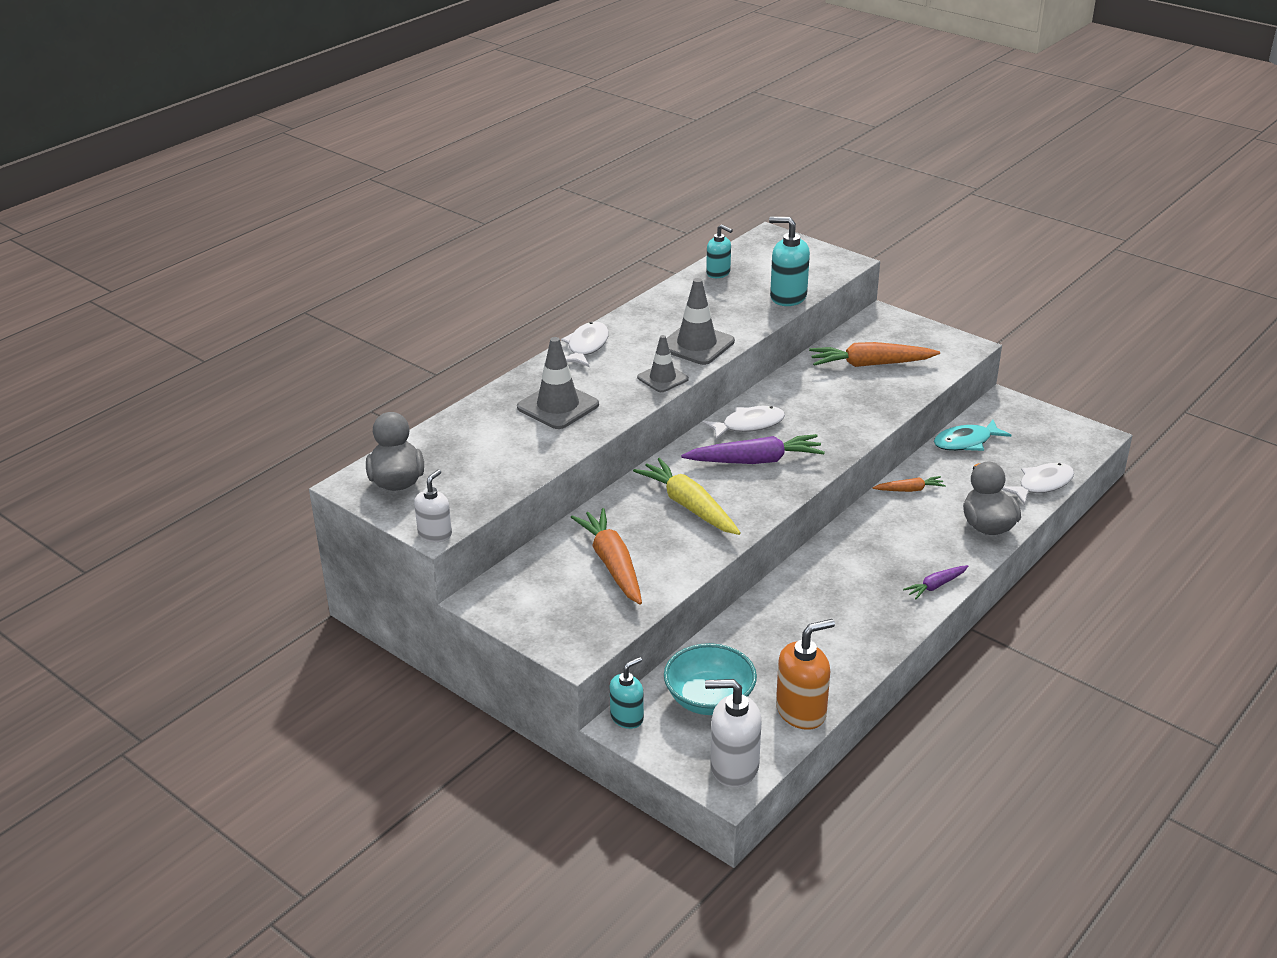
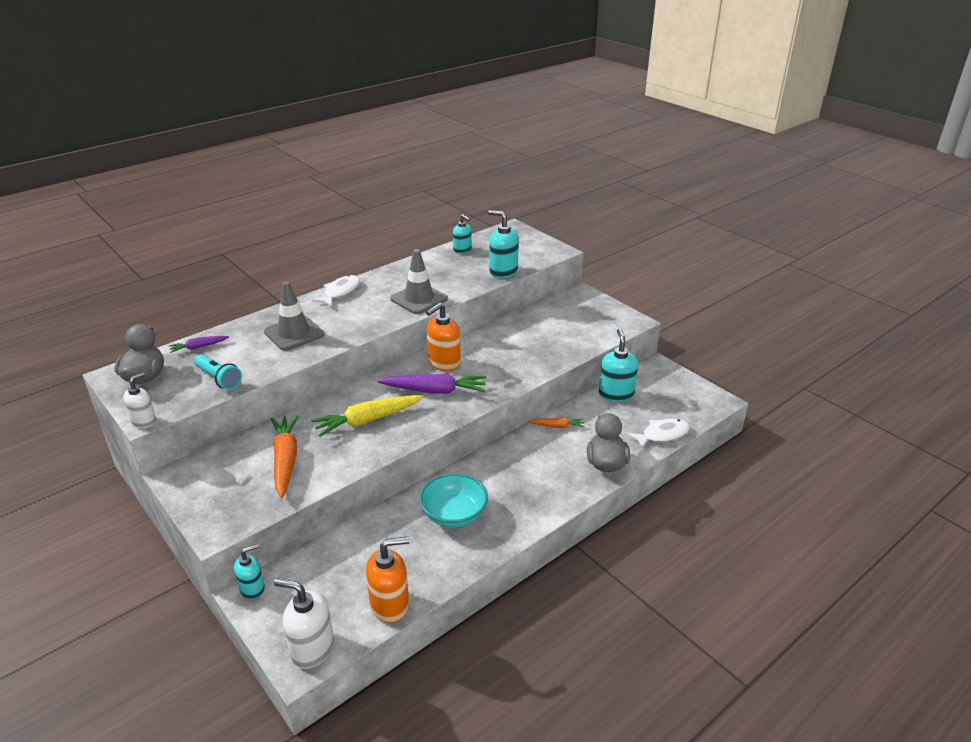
camera: 10 degrees right, 0 degrees up
yellow carrot [633,458,741,535] -> yellow carrot turned 90 degrees counterclockwise [311,395,423,437]
grey traffic cone [637,335,689,392] -> none
turquoise bowl [664,643,757,715] -> turquoise bowl moved to [419,473,488,528]
white fish [702,406,785,440] -> orange soap dispenser [426,303,461,371]
orange carrot [809,342,940,367] -> none
purple carrot [903,565,968,600] -> purple carrot moved to [169,336,229,353]
turquoise fish [934,420,1011,451] -> turquoise soap dispenser [599,328,638,402]
none -> turquoise flashlight [194,354,242,390]

